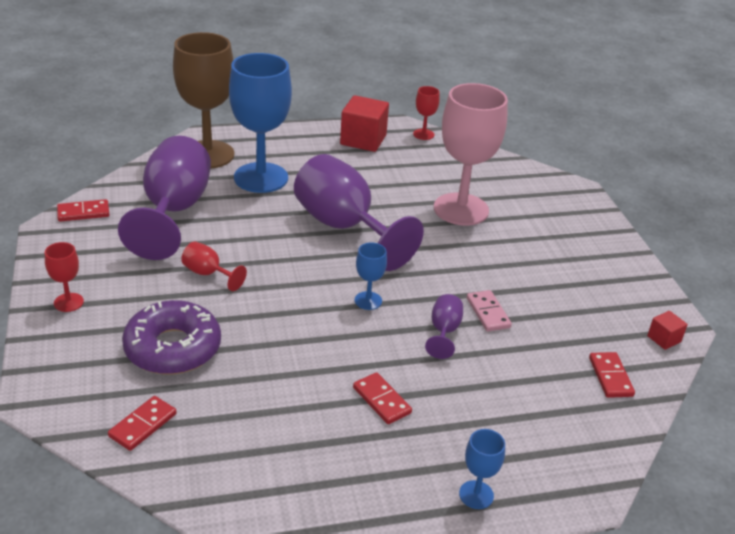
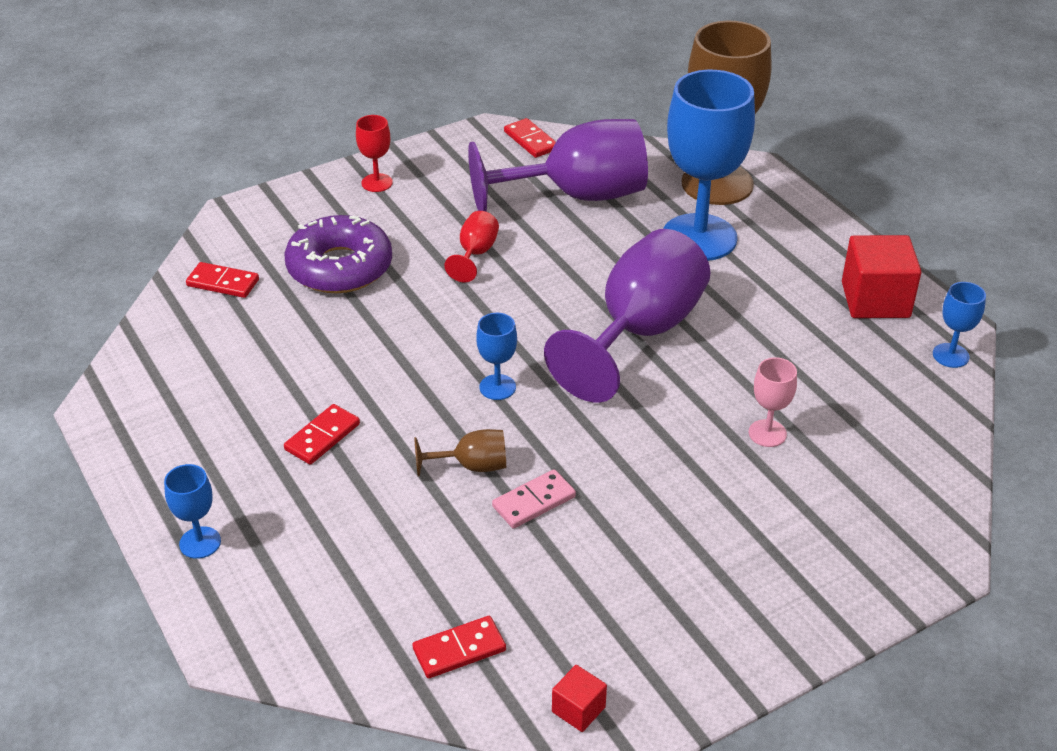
camera: 75 degrees right, 5 degrees up
red goblet [413,86,440,140] -> blue goblet [933,282,986,368]
purple goblet [425,294,463,359] -> brown goblet [414,429,506,476]
pink goblet [434,83,508,226] -> pink goblet [749,357,797,447], size x0.43

